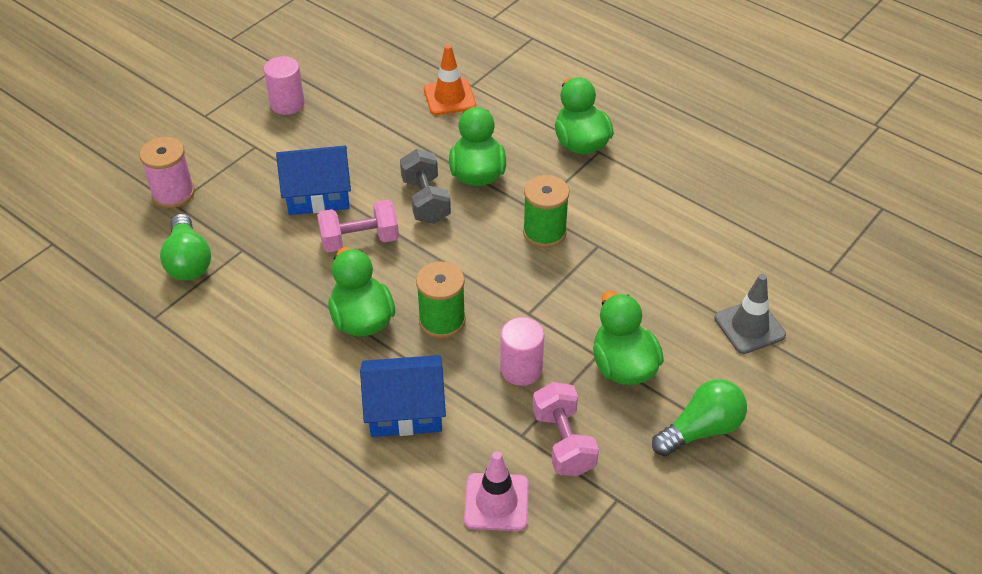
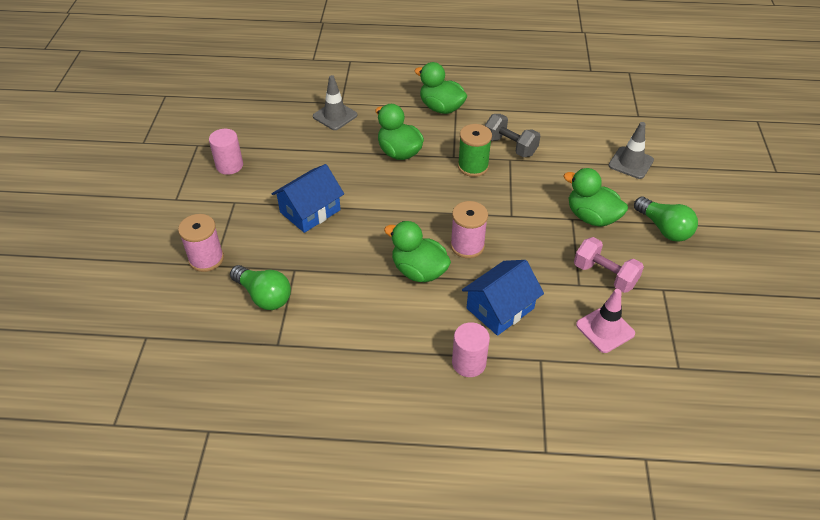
camera: 35 degrees left, 0 degrees up
pink dumbbell [317,200,399,252] -> none
grey dumbbell [400,149,451,224] -> grey dumbbell moved to [485,114,540,157]
green spool [416,262,466,338] -> pink spool [450,201,488,258]
orange traffic cone [424,45,476,115] -> grey traffic cone [313,75,357,130]
pink cylinder [500,317,544,386] -> pink cylinder moved to [452,322,490,377]
green light bulb [652,379,747,456] -> green light bulb turned 120 degrees clockwise [634,197,698,242]

